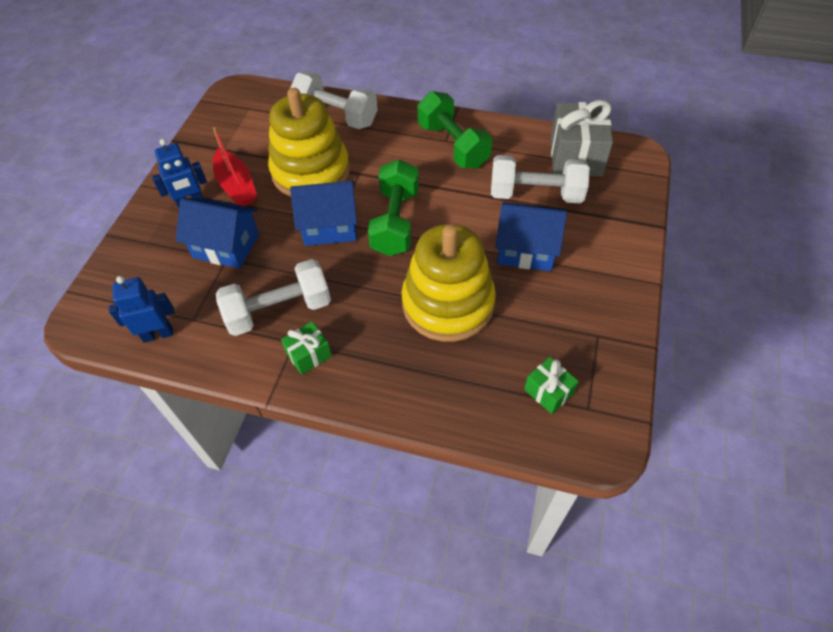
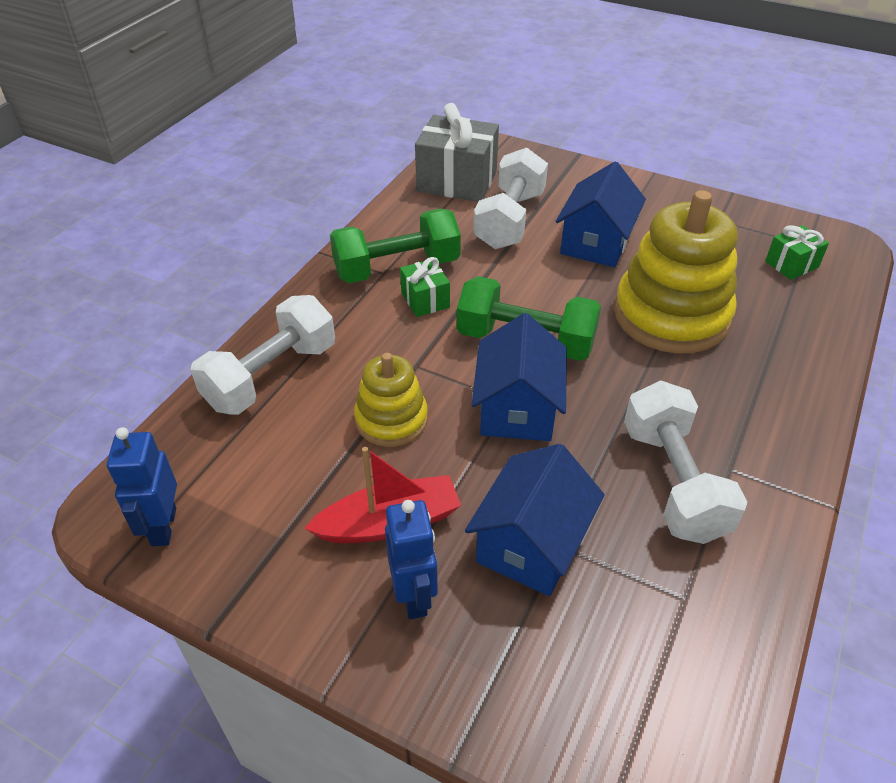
camera: 80 degrees left, 10 degrees down
blue robot [109,276,174,343] -> blue robot moved to [107,427,177,546]
yellow stacking toy [268,88,350,197] -> yellow stacking toy [354,353,428,447], size x0.56
green gift [281,322,332,375] -> green gift moved to [400,257,450,317]

